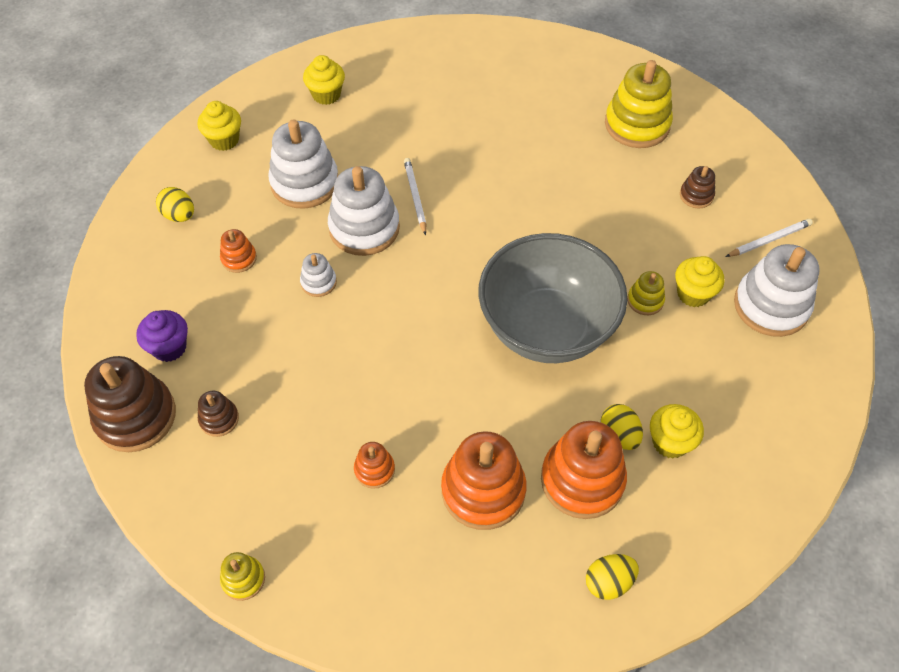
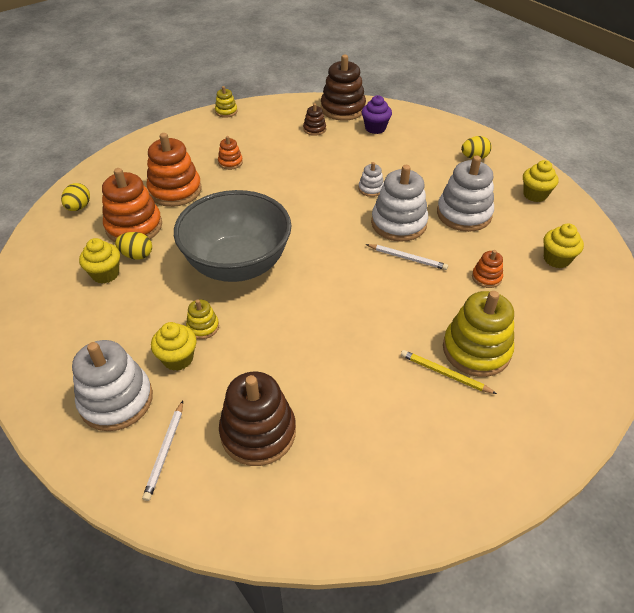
camera: 125 degrees right, 10 degrees down
orange stacking toy [220,229,257,273] -> orange stacking toy moved to [472,250,503,288]
yellow stacking toy [605,60,673,148] -> yellow stacking toy moved to [443,291,514,377]
brown stacking toy [680,166,715,208] -> brown stacking toy [219,371,296,466], size x2.04
none -> yellow pencil [401,350,497,394]

